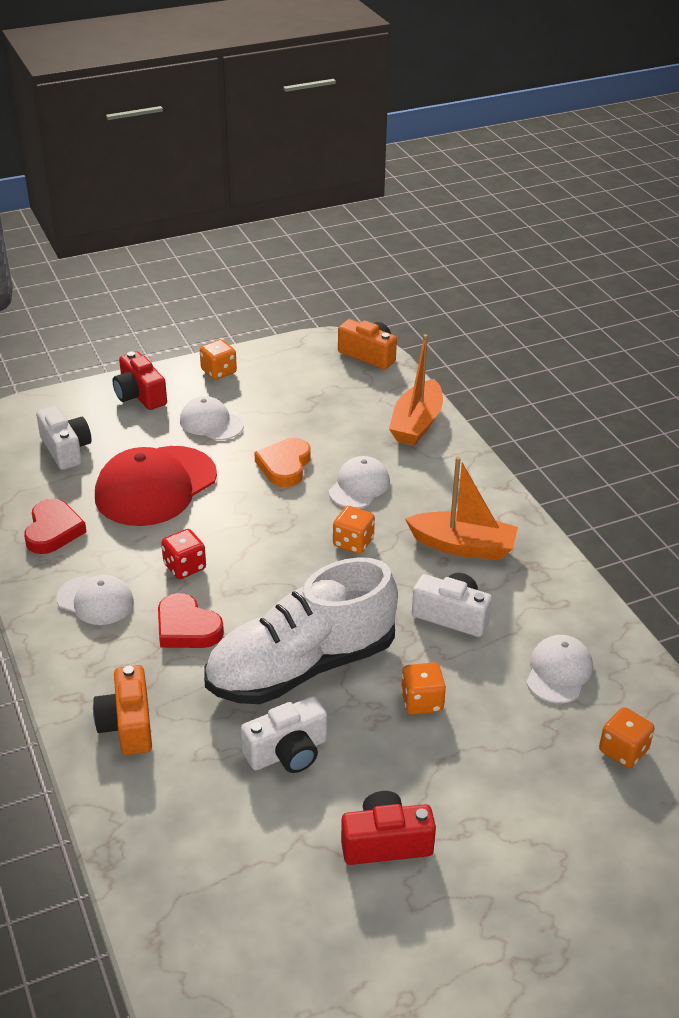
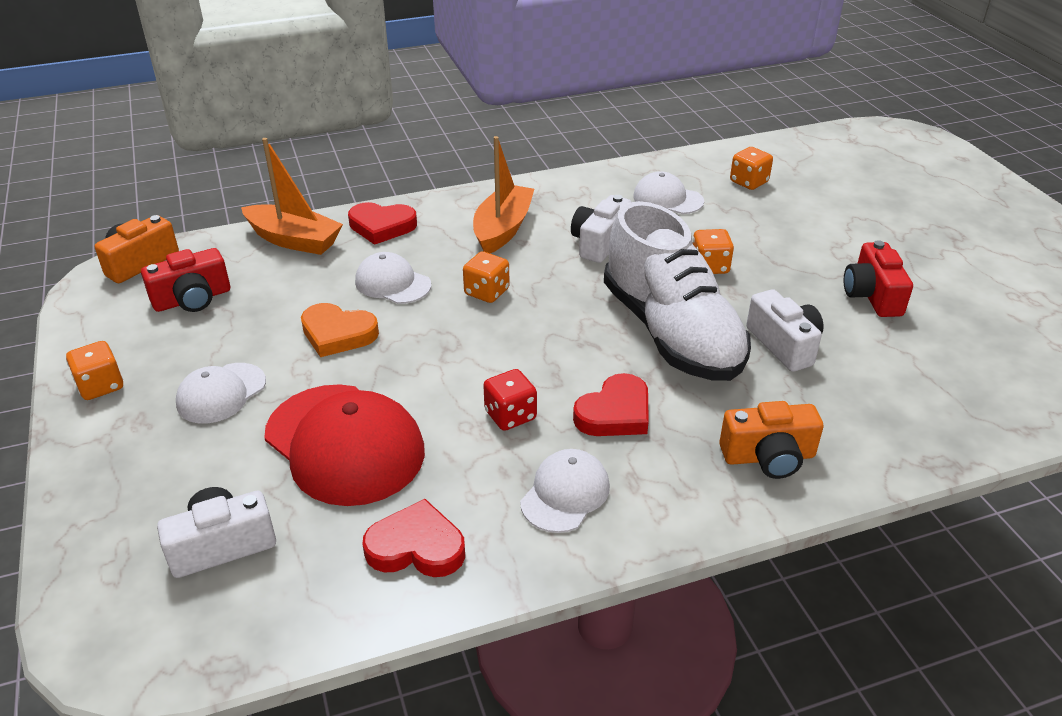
camera: 85 degrees left, 0 degrees up
red camera [113,351,167,410] -> red camera moved to [141,248,230,312]
none -> red heart [348,202,417,245]

